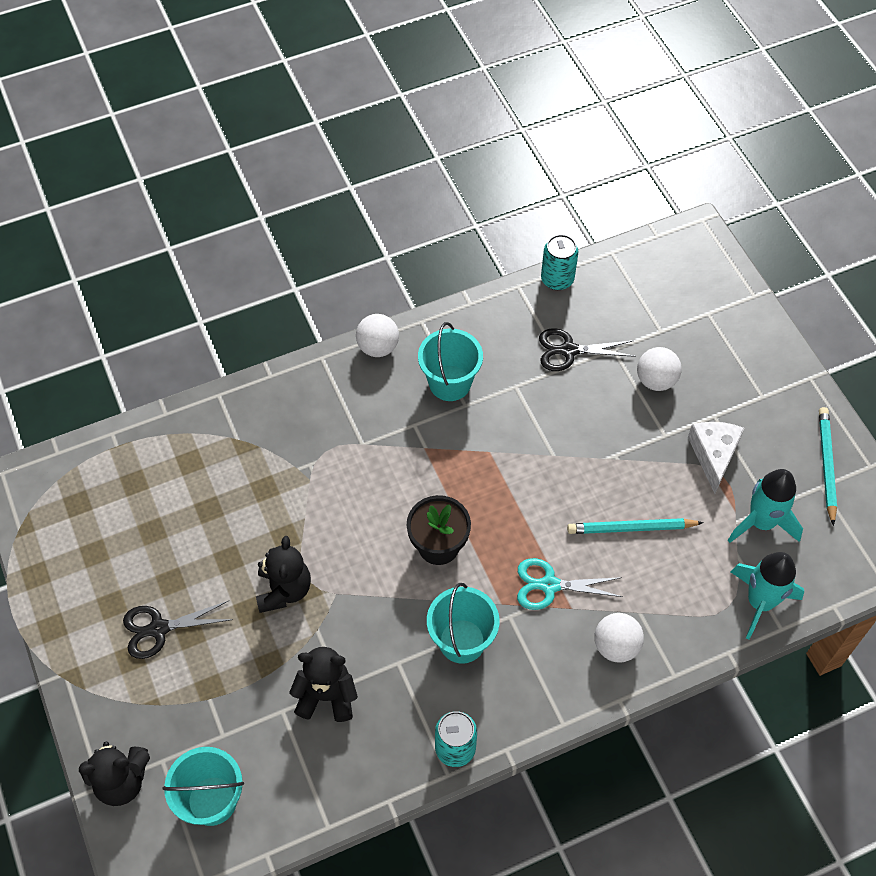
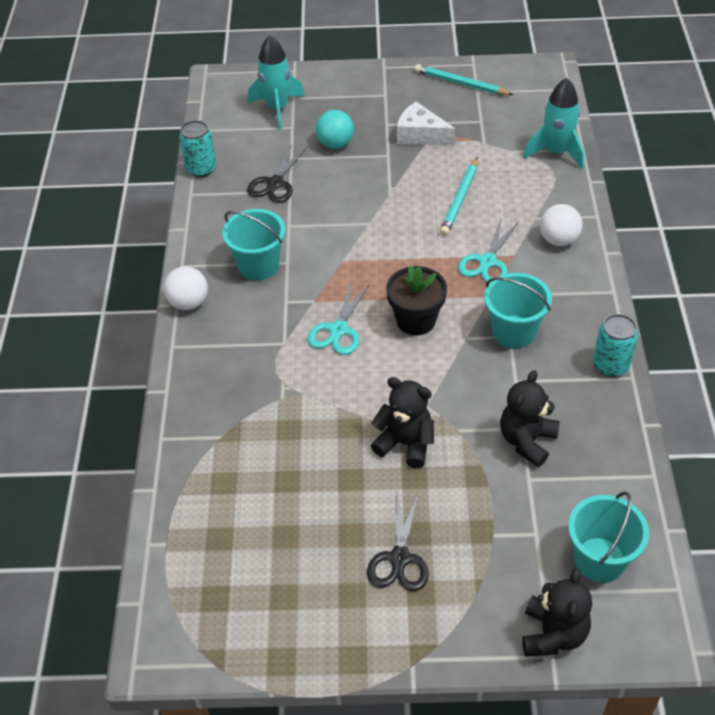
camera: 65 degrees left, 10 degrees down
white ball [637,347,682,391] -> turquoise ball [316,110,354,149]
turquoise rocket [728,469,803,543] -> turquoise rocket moved to [248,35,305,130]
none -> turquoise scissors [308,280,370,355]

